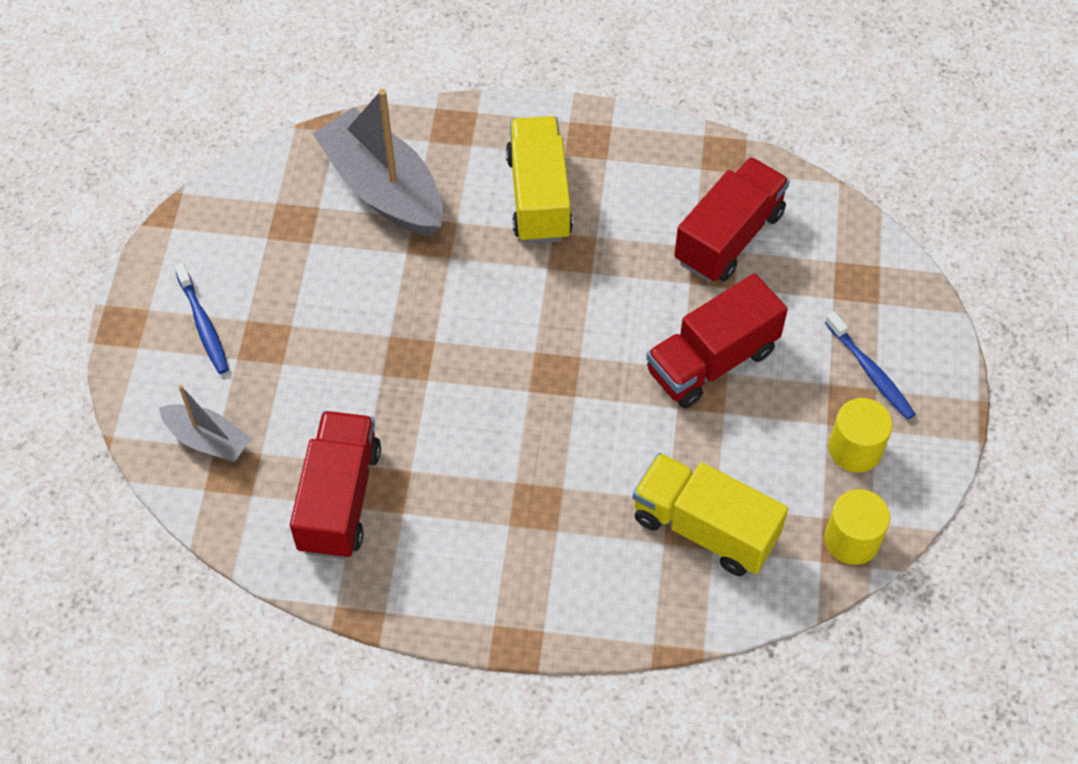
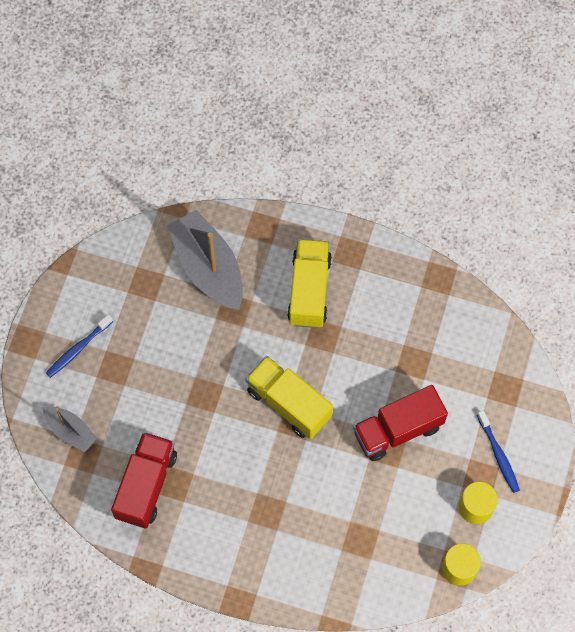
camera: 10 degrees right, 10 degrees up
blue toothbrush [174,262,229,374] -> blue toothbrush turned 60 degrees clockwise [46,314,113,378]
yellow truck [633,453,788,576] -> yellow truck moved to [246,356,333,439]
red truck [674,157,790,282] -> none

